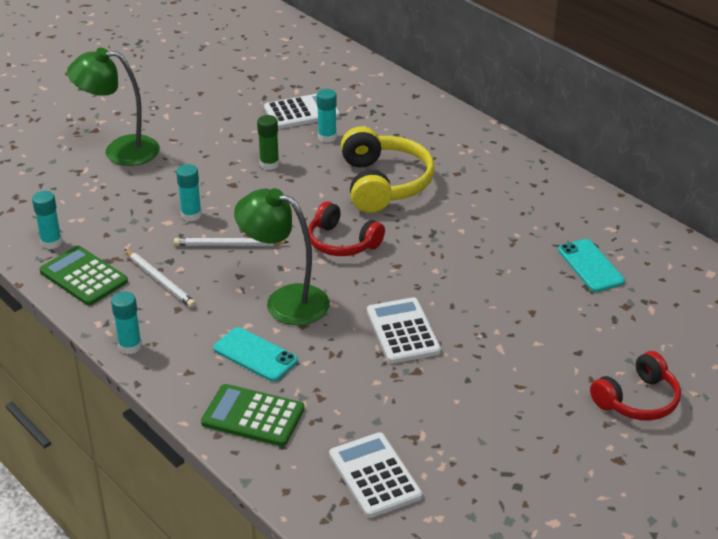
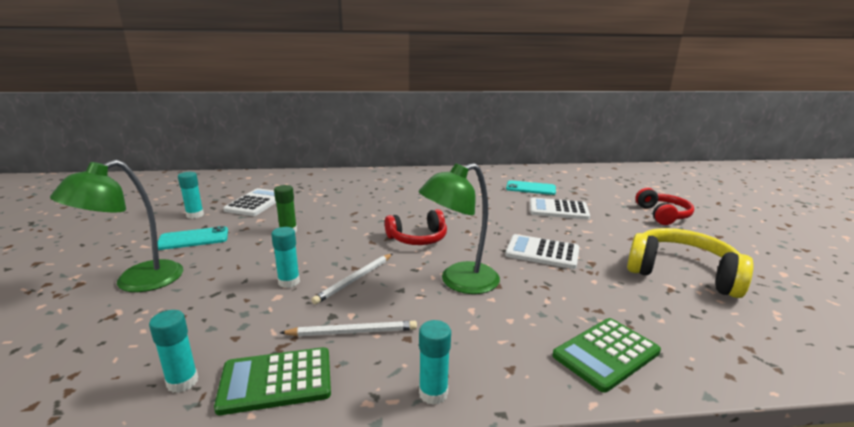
camera: 55 degrees left, 15 degrees down
turquoise phone [213,327,298,382] -> turquoise phone moved to [158,226,228,250]
turquoise glue stick [317,89,337,143] -> turquoise glue stick moved to [178,172,204,219]
white calculator [329,432,423,518] -> white calculator moved to [530,198,590,220]
yellow headphones [341,126,435,213] -> yellow headphones moved to [627,228,754,298]

